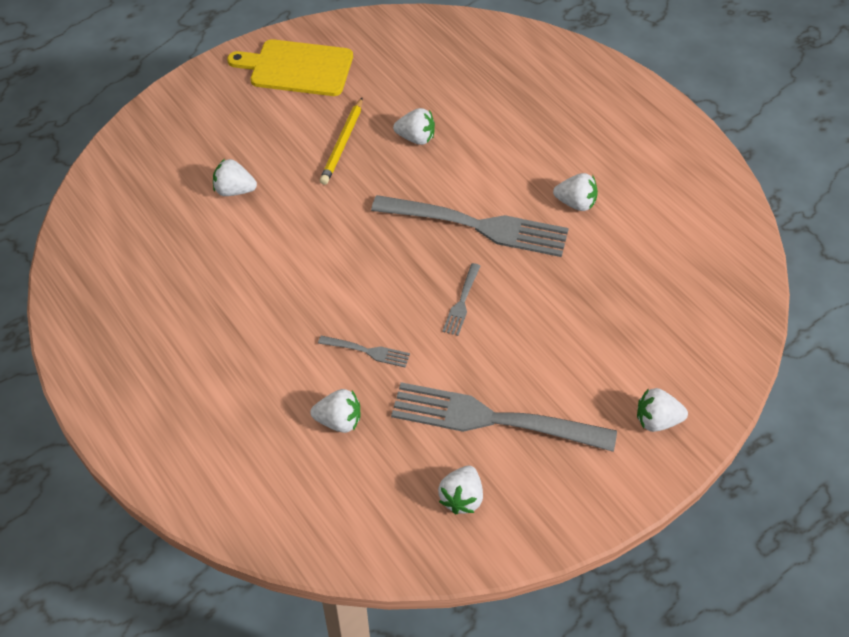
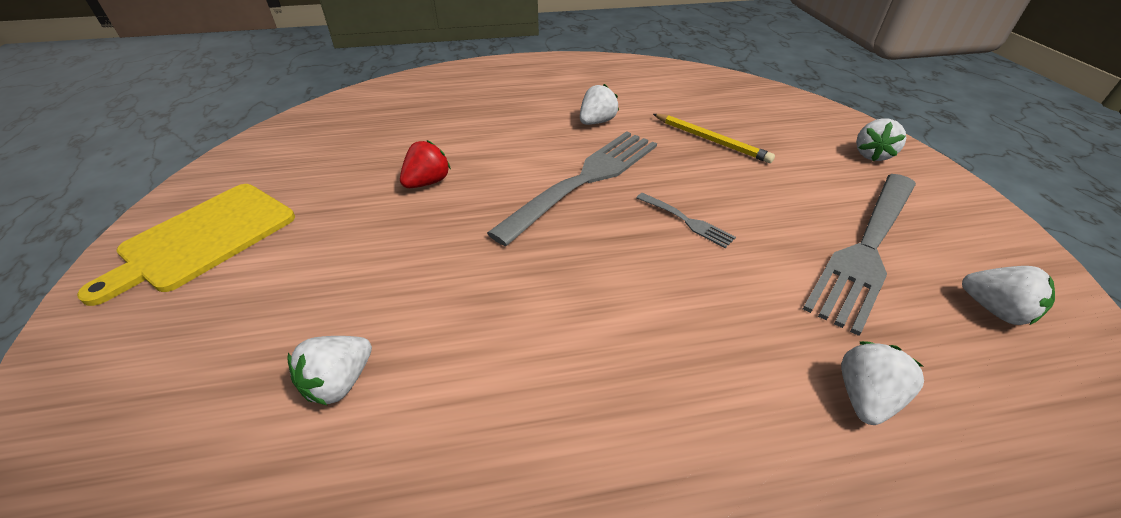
camera: 65 degrees left, 10 degrees down
grey fork [318,335,410,367] -> none
yellow pencil [320,98,363,185] -> yellow pencil moved to [653,114,775,163]
white strawberry [393,108,435,145] -> red strawberry [400,140,451,188]

